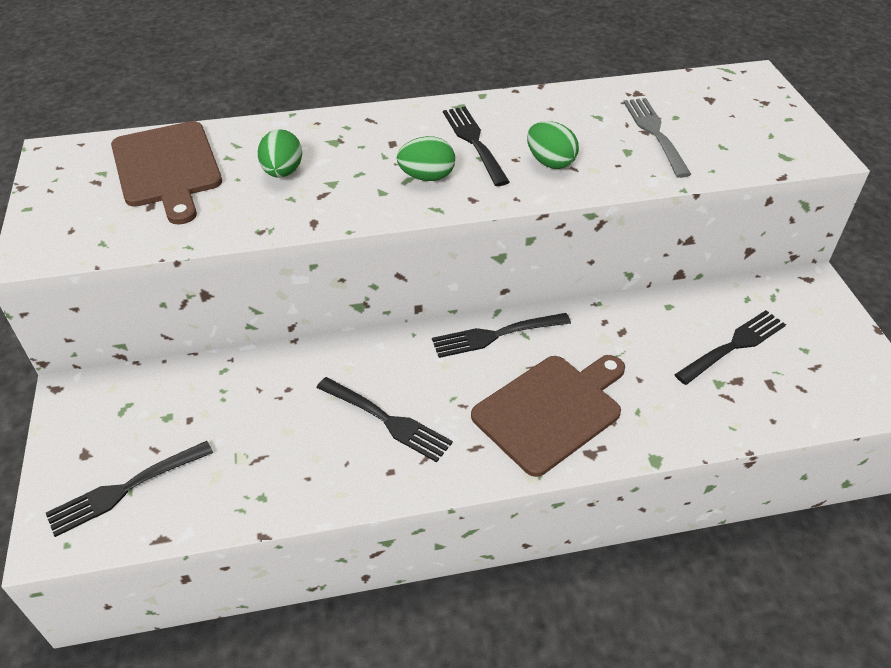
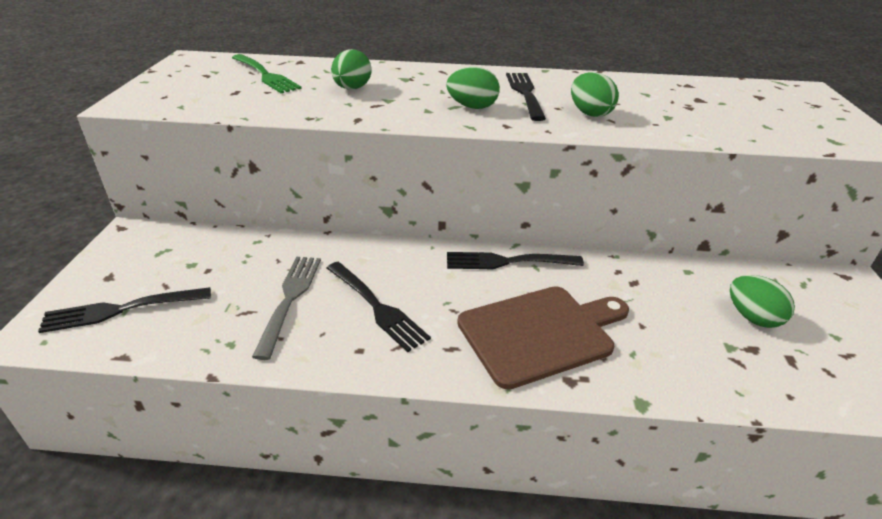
camera: 15 degrees right, 10 degrees down
brown cutting board [111,121,222,225] -> green fork [232,54,302,93]
grey fork [623,98,692,178] -> grey fork moved to [252,257,321,360]
black fork [674,310,786,385] -> green egg [730,275,795,328]

